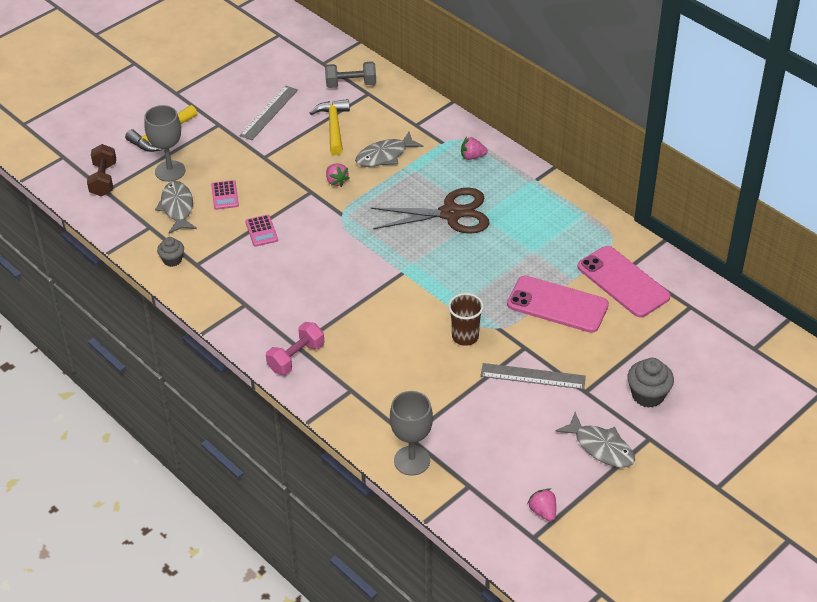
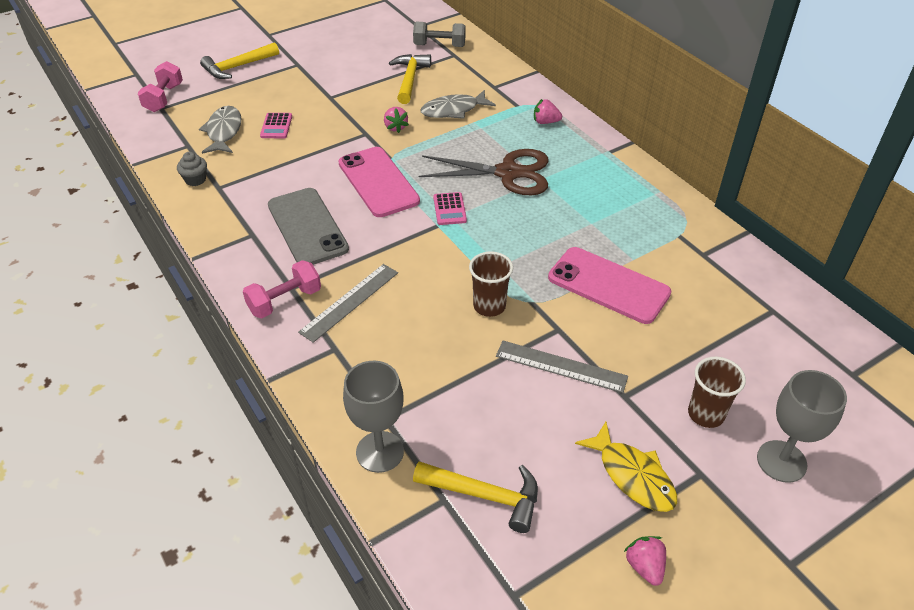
camera: 10 degrees right, 0 degrees up
brown dumbbell [87,144,116,196] -> pink dumbbell [138,61,183,112]
grey goblet [144,105,185,182] -> grey goblet moved to [757,370,847,483]
grey ruler [239,86,298,140] -> grey ruler moved to [298,264,398,343]
pink calculator [245,215,278,247] -> pink calculator moved to [433,192,467,225]
pink strawberry [527,488,556,522] -> pink strawberry moved to [624,536,666,586]
grey fish [555,412,635,468] -> yellow fish [575,422,677,512]
pink phone [577,246,671,318] -> pink phone moved to [338,147,420,217]
grey cupcake [627,358,674,408] -> brown cup [688,357,746,428]
none -> grey phone [268,188,349,265]
none -> yellow hammer [413,461,538,533]

